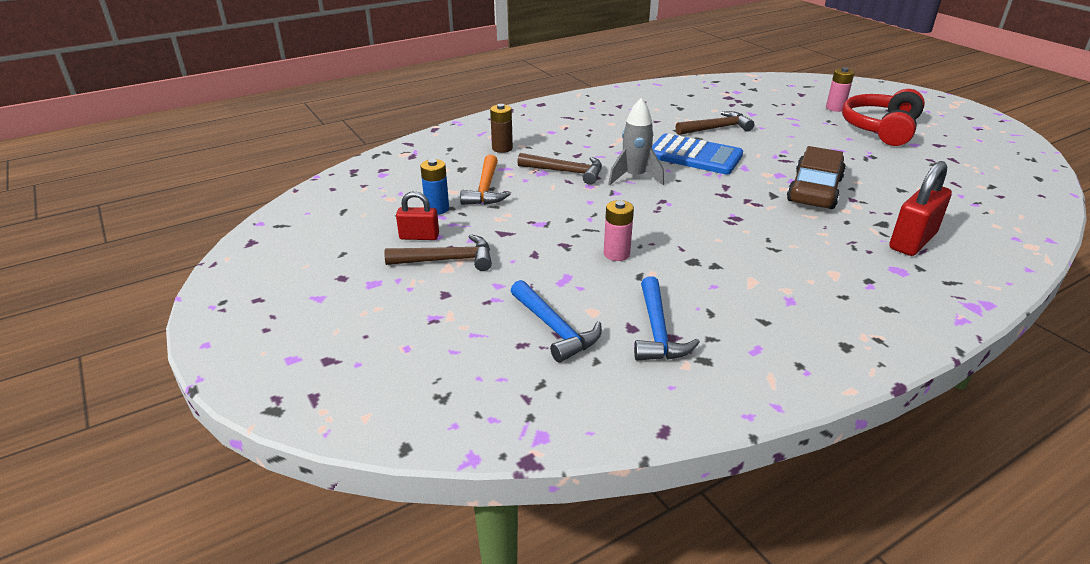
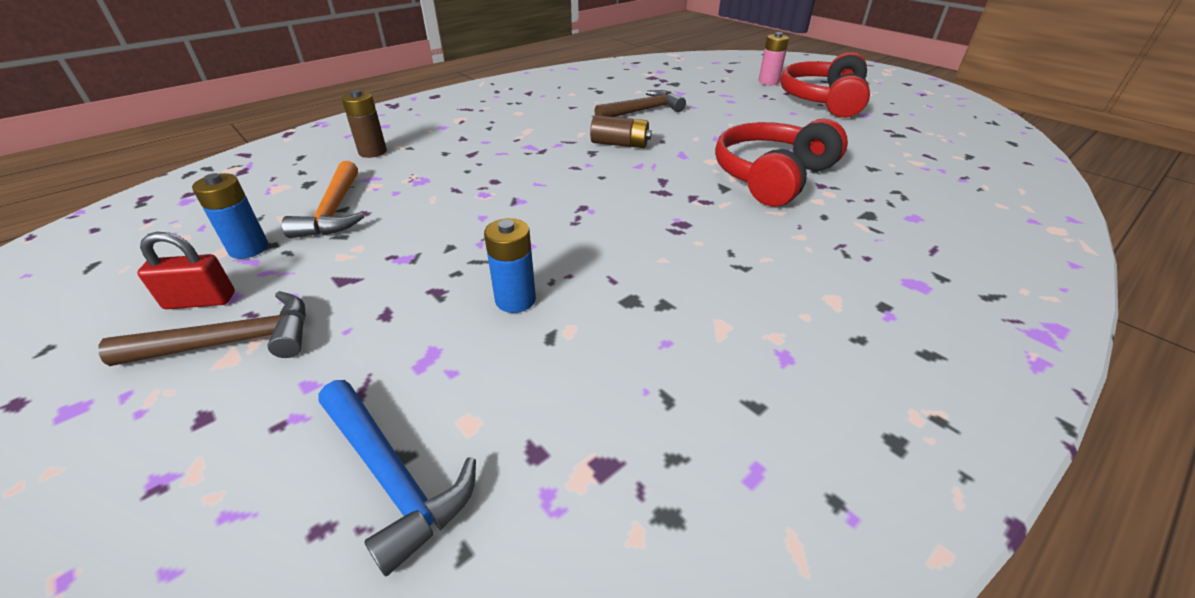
camera: 10 degrees left, 5 degrees up
brown hammer [517,153,602,185] -> none
pink battery [604,200,634,261] -> blue battery [484,218,536,313]
grey rocket [608,98,664,185] -> none
blue hammer [634,276,700,361] -> none
blue calculator [652,133,743,174] -> brown battery [590,115,652,148]
brown car [787,146,846,209] -> red headphones [715,119,848,206]
red padlock [889,161,952,256] -> none

